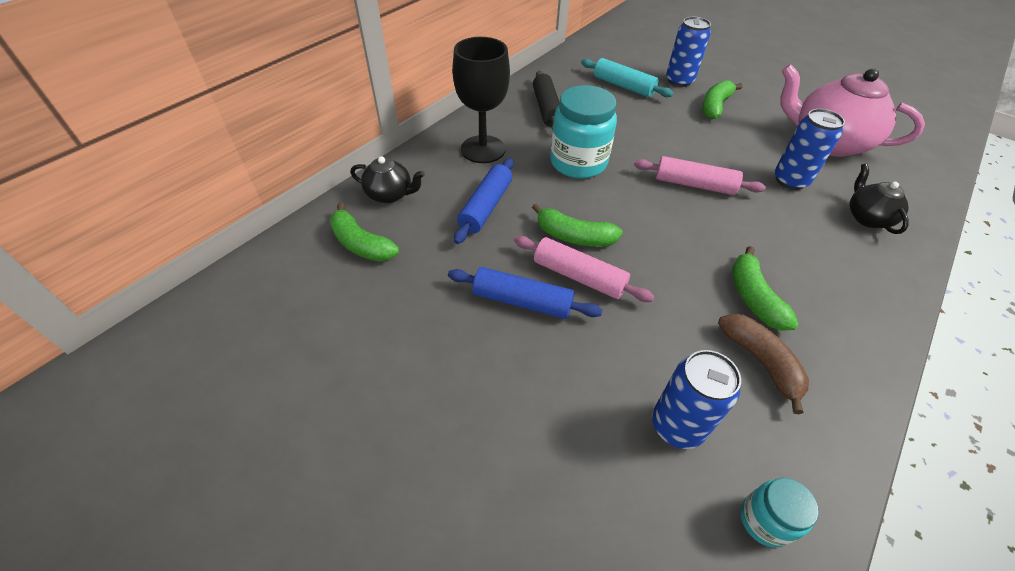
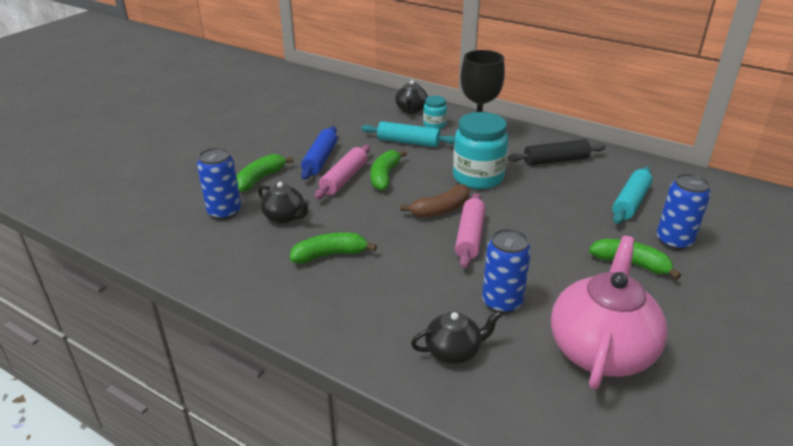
camera: 85 degrees right, 15 degrees down
green banana [330,203,399,262] -> green banana moved to [236,154,294,192]
blue rolling pin [454,158,514,244] -> turquoise rolling pin [361,121,455,147]
brown banana [718,313,809,414] -> brown banana moved to [400,184,469,218]
turquoise jar [740,478,819,548] -> turquoise jar moved to [423,96,447,129]
none -> black teapot [258,182,310,224]

